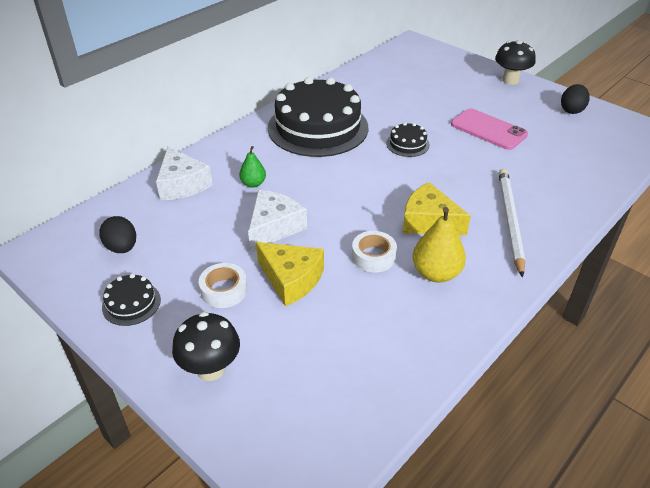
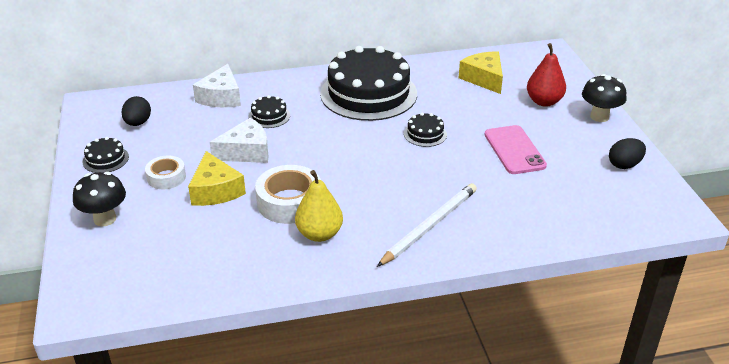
camera: 35 degrees right, 5 degrees down
green pear [239,146,266,188] -> black cake [248,95,290,128]
white tape [352,231,397,272] -> white tape [255,165,321,224], size x1.64
yellow cheese [403,182,471,235] -> yellow cheese moved to [459,51,503,94]
none -> red pear [527,43,566,106]

